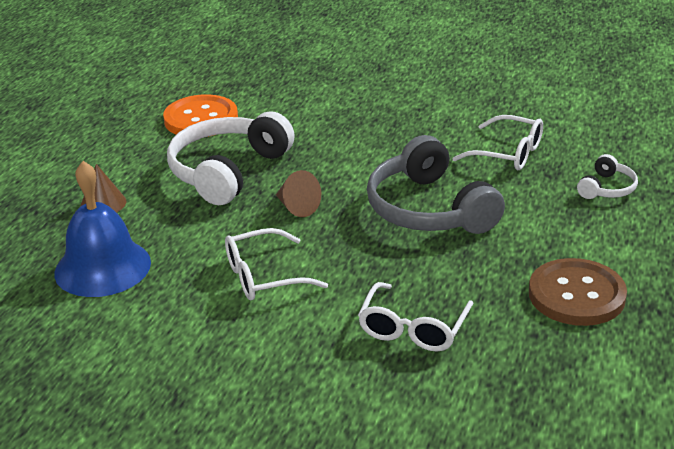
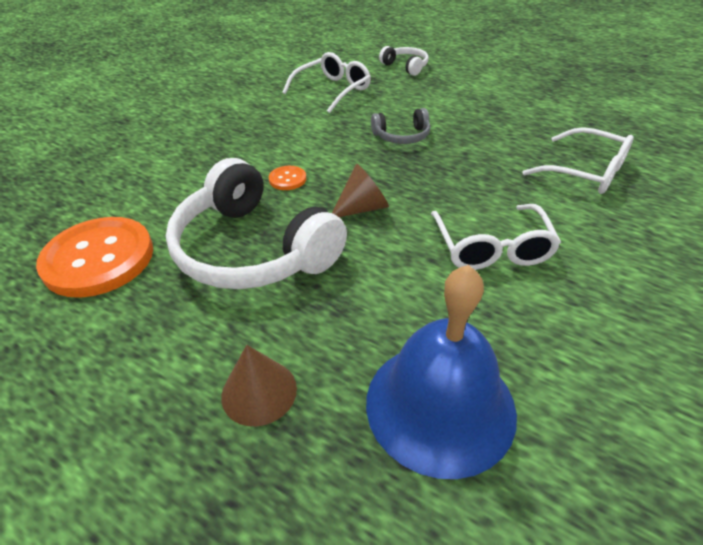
camera: 75 degrees left, 10 degrees up
grey headphones [367,135,505,234] -> grey headphones [371,108,430,144], size x0.47
brown button [529,258,627,326] -> none
none -> orange button [269,166,306,190]

